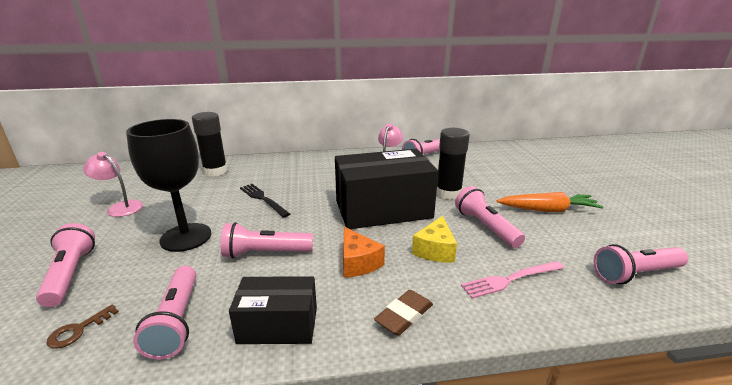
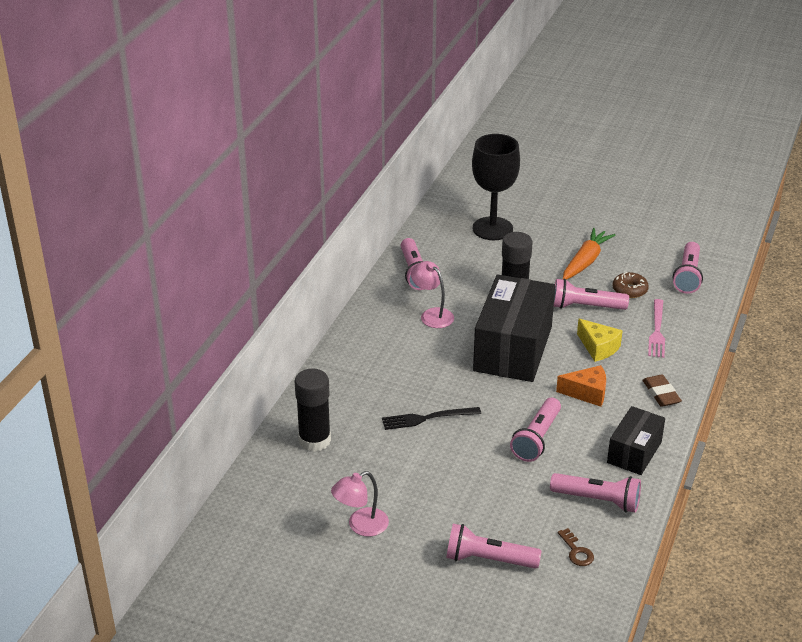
camera: 60 degrees left, 10 degrees up
black goblet [126,119,212,252] -> black goblet moved to [472,134,520,240]
none -> brown donut [612,272,649,298]

